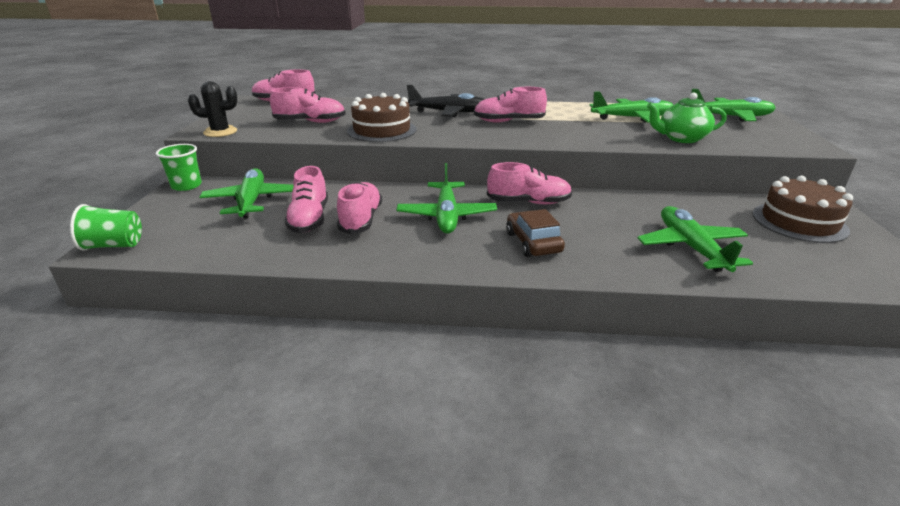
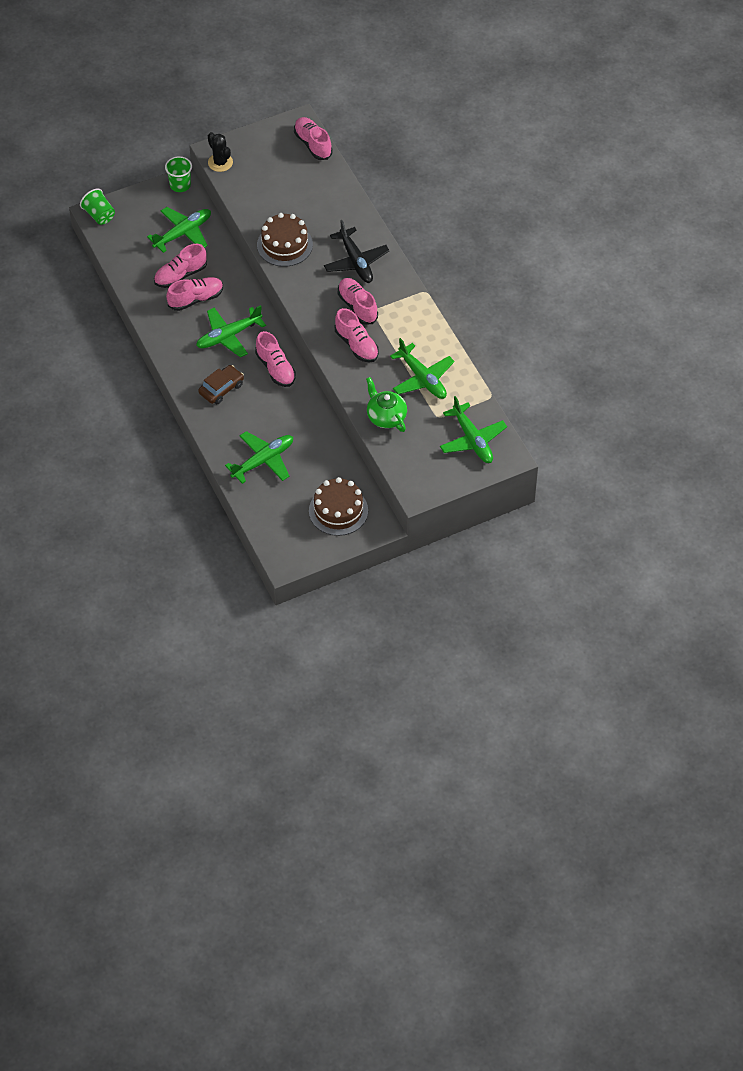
camera: 60 degrees right, 25 degrees up
pink shoe [270,87,346,123] -> pink shoe moved to [335,308,379,363]

